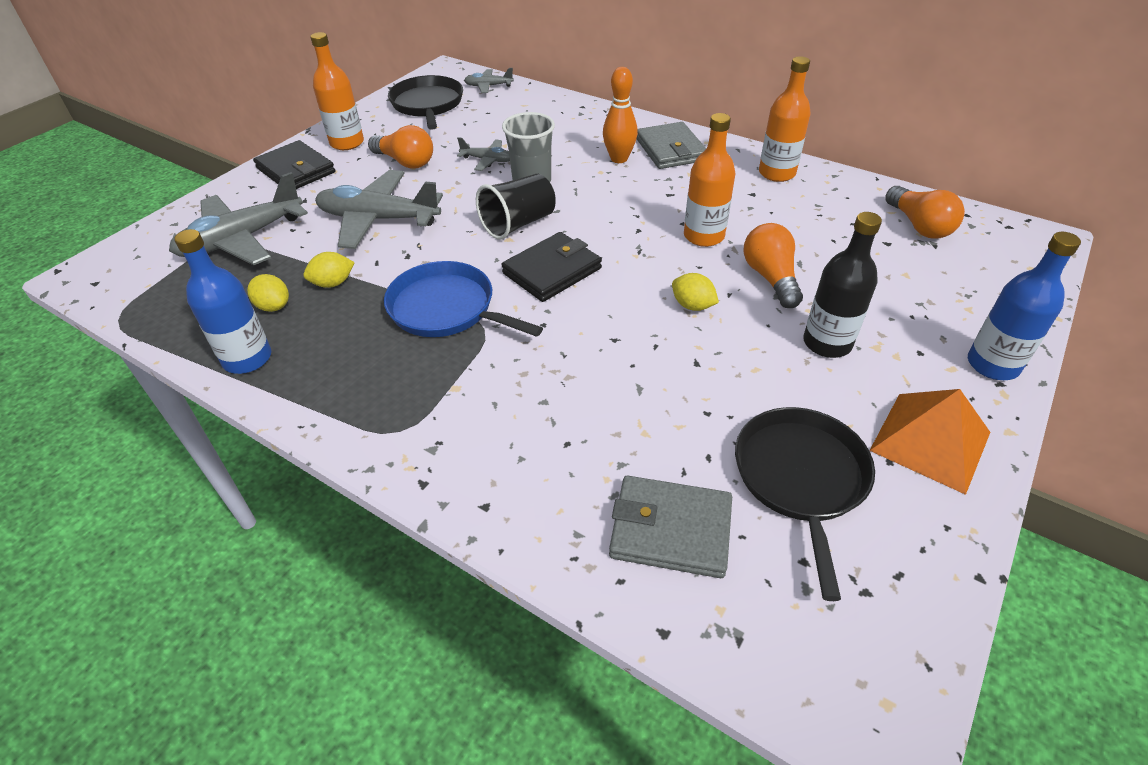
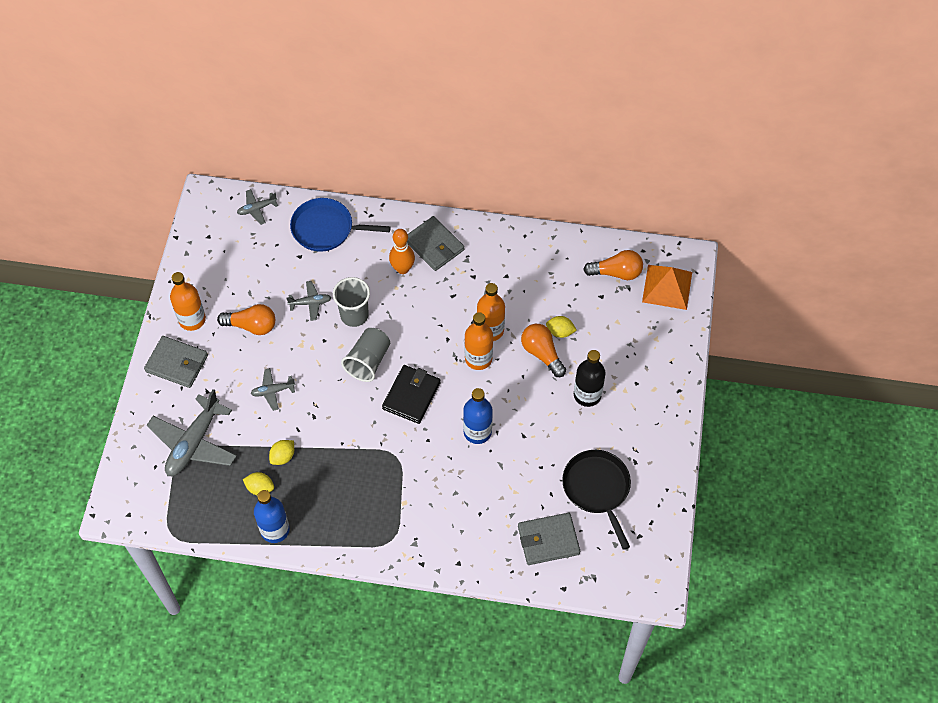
camera: 25 degrees left, 15 degrees up
black wallet [253,140,335,189] -> grey wallet [144,336,208,388]
grey plane [315,170,443,249] -> grey plane [250,368,295,411], size x0.49
blue pan [384,261,543,337] -> blue pan moved to [290,198,391,252]
black pan [388,75,463,130] -> none
black cup [476,174,556,240] -> grey cup [341,328,390,382]
yellow lemon [672,273,719,311] -> yellow lemon moved to [546,316,577,338]
orange bottle [759,56,811,182] -> orange bottle moved to [465,312,493,370]
orange pyramid [869,389,990,495] -> orange pyramid moved to [642,265,692,310]
orange light bulb [885,186,965,239] -> orange light bulb turned 45 degrees counterclockwise [583,250,643,280]
blue bottle [968,232,1081,380] -> blue bottle moved to [463,388,493,444]

